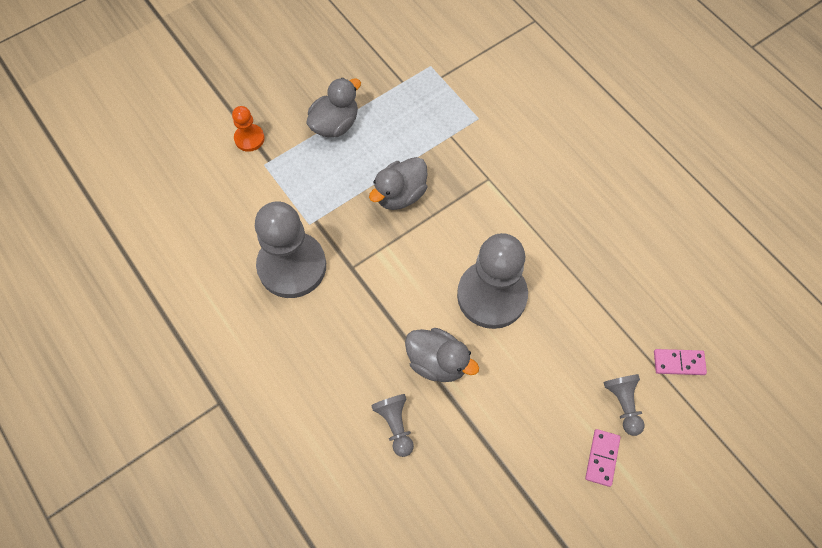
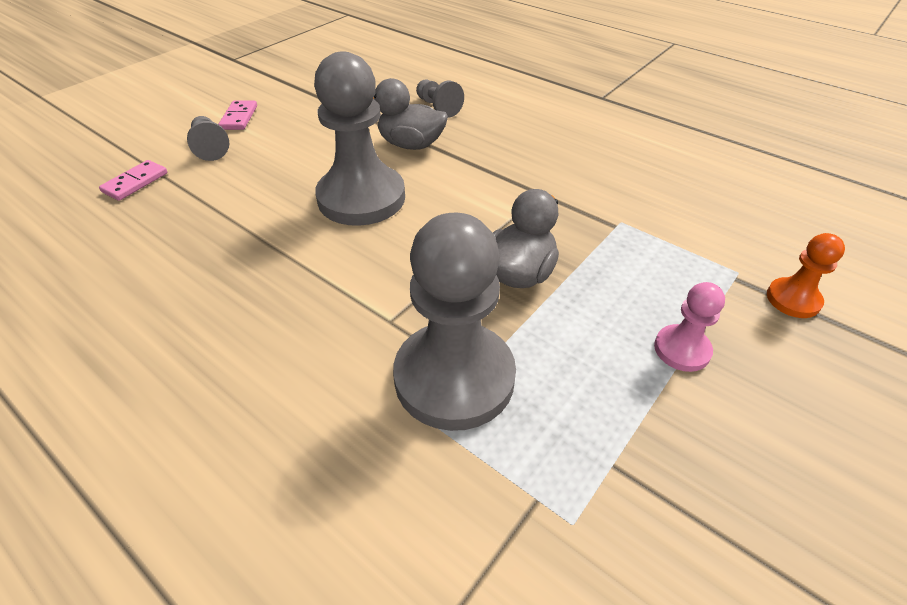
camera: 165 degrees right, 20 degrees down
grey pawn [255,202,326,298] -> grey pawn moved to [393,213,516,431]
grey duck [307,78,361,137] -> pink pawn [654,282,725,372]
pink domino [654,349,707,375] -> pink domino turned 45 degrees counterclockwise [99,160,168,201]

